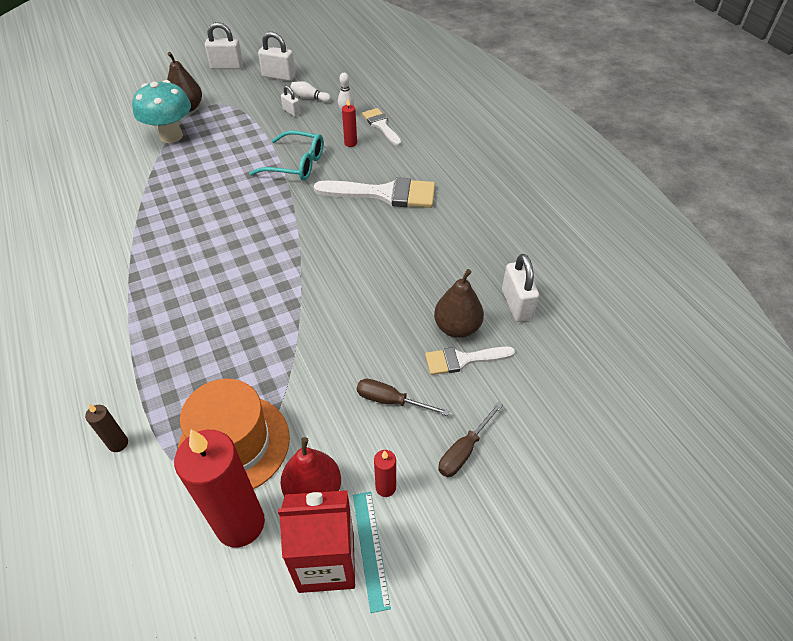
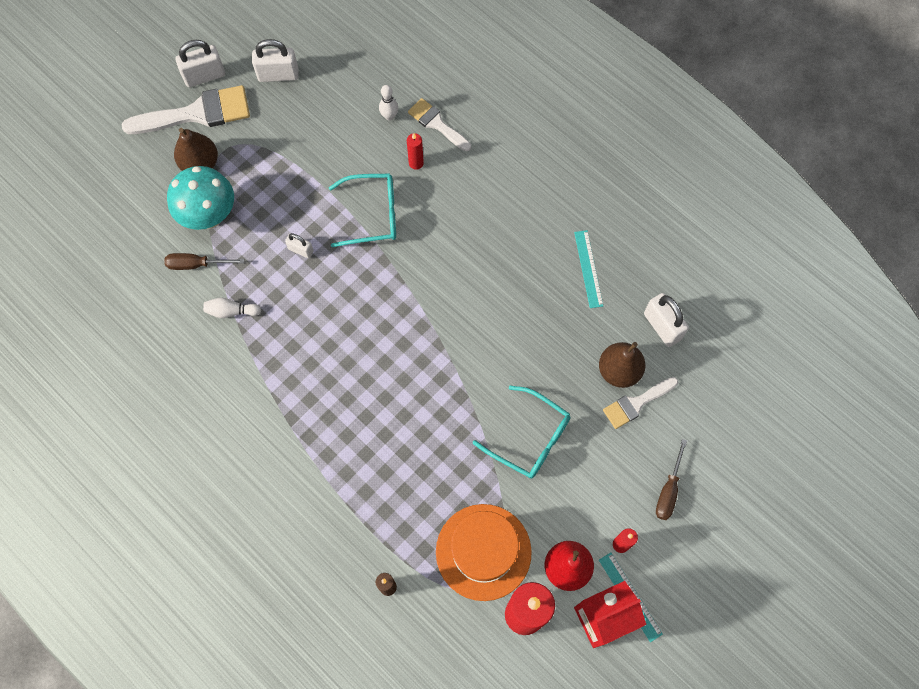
camera: 20 degrees left, 20 degrees up
white padlock [281,86,300,117] -> white padlock moved to [285,233,314,258]
white bowling pin [290,81,331,103] -> white bowling pin moved to [203,298,261,318]
white brush [314,177,435,208] -> white brush moved to [121,85,250,134]
brown screwdriver [357,379,449,416] -> brown screwdriver moved to [164,253,244,270]
none -> turquoise glasses [473,386,570,479]
none -> turquoise ruler [574,230,603,308]

